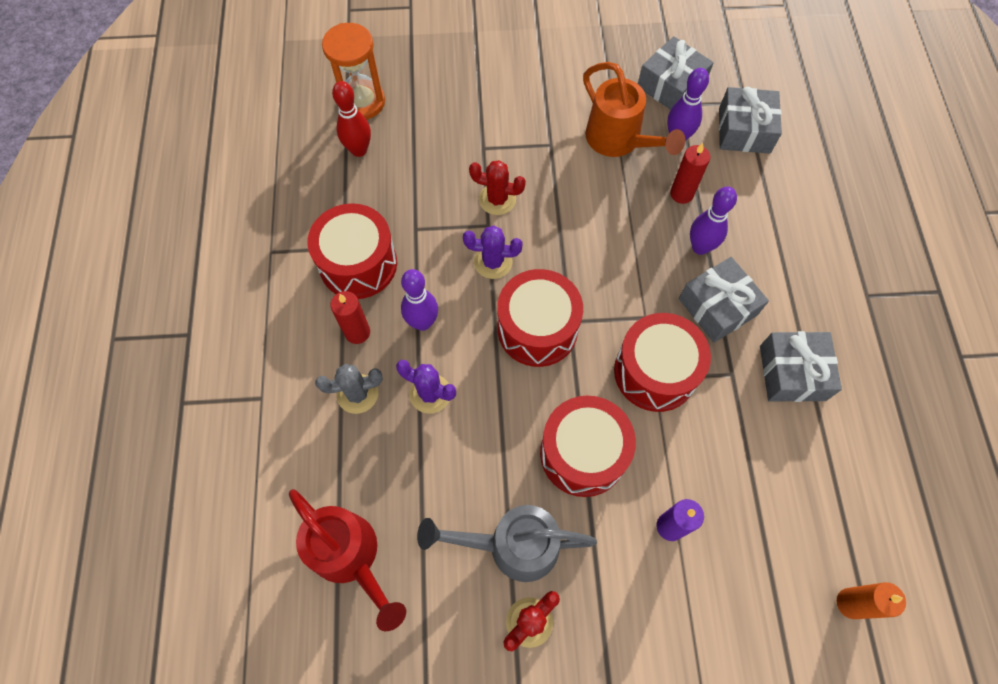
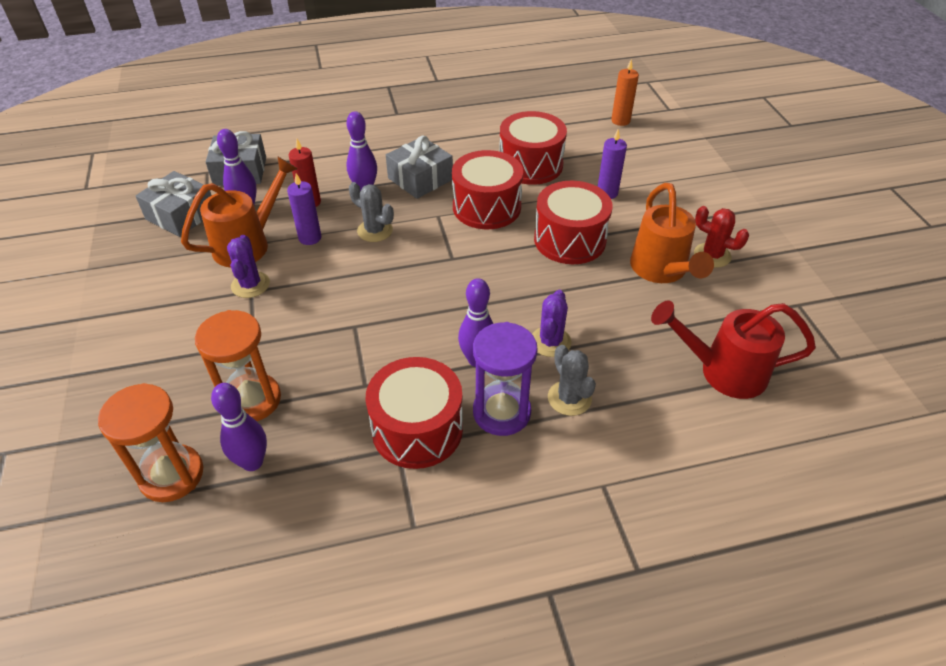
camera: 100 degrees left, 20 degrees down
red watering can [289,489,406,631] -> red watering can turned 120 degrees counterclockwise [651,300,816,399]
red candle [330,291,370,344] -> purple hourglass [473,322,538,436]
red bowling pin [332,81,371,157] -> purple bowling pin [211,383,267,471]
grey watering can [417,505,597,582] -> orange watering can [630,183,714,283]
purple cactus [463,225,523,279] -> purple cactus moved to [227,235,270,298]
red cactus [469,160,526,215] -> none
red drum [497,269,583,367] -> red drum moved to [499,111,567,185]
grey gift [760,331,842,402] -> none
none -> orange hourglass [195,310,281,421]
none -> purple candle [287,173,321,245]
none -> grey cactus [349,182,394,242]

